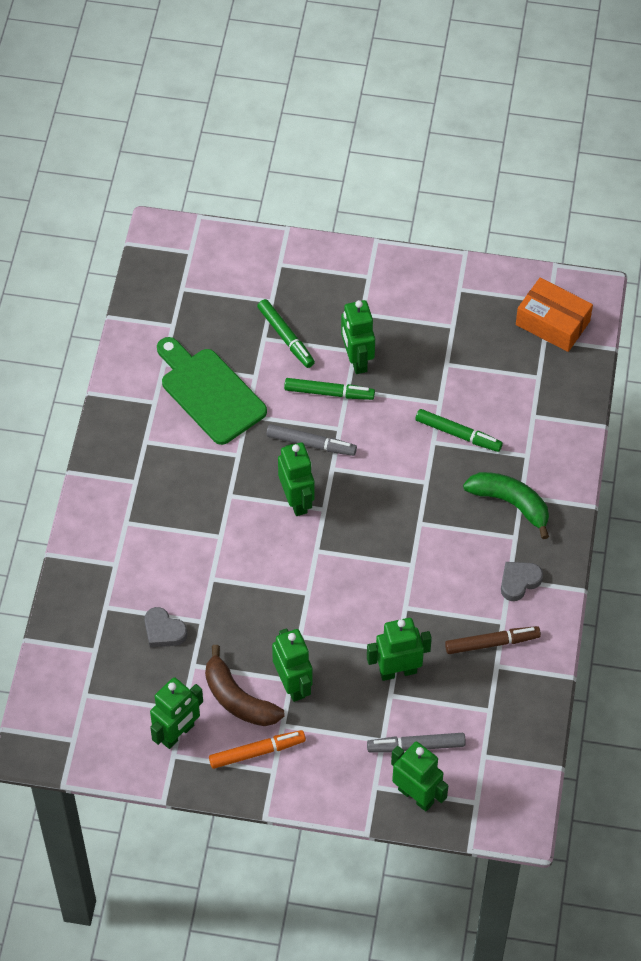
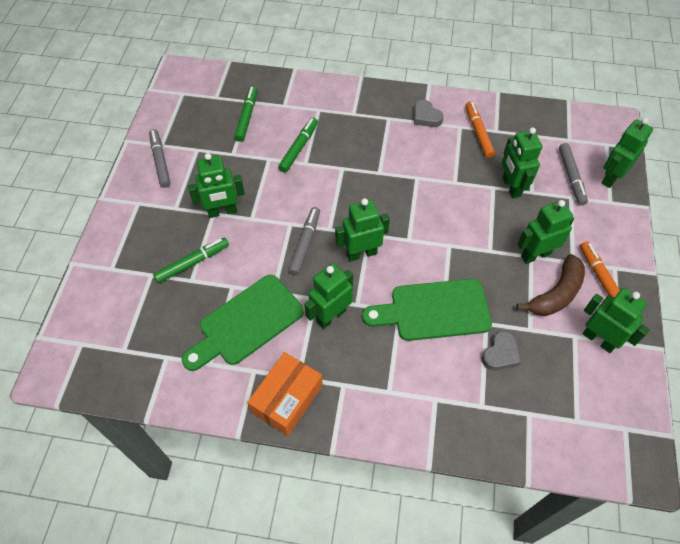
camera: 90 degrees left, 0 degrees up
green marker [284,378,375,400] -> green marker moved to [234,86,257,142]
brown marker [445,626,541,654] -> orange marker [466,101,495,158]
green banana [463,472,549,539] -> none
orange box [516,278,593,352] -> orange box moved to [247,352,323,436]
none -> grey marker [149,129,170,188]
none -> green robot [304,263,353,329]
none -> green cutting board [362,279,492,341]

